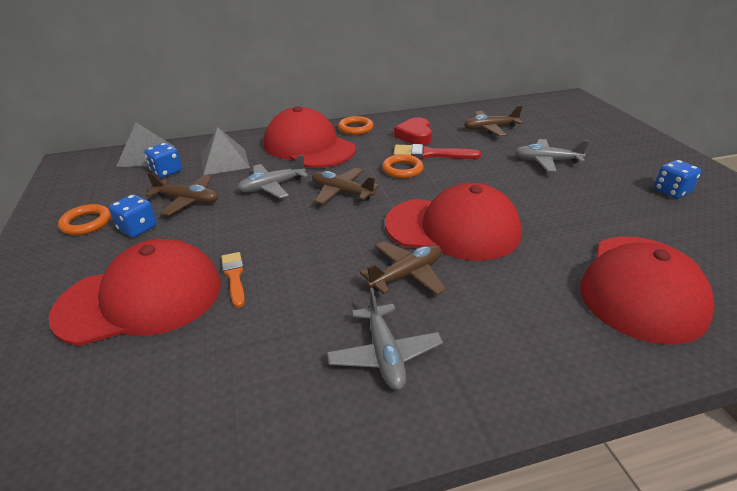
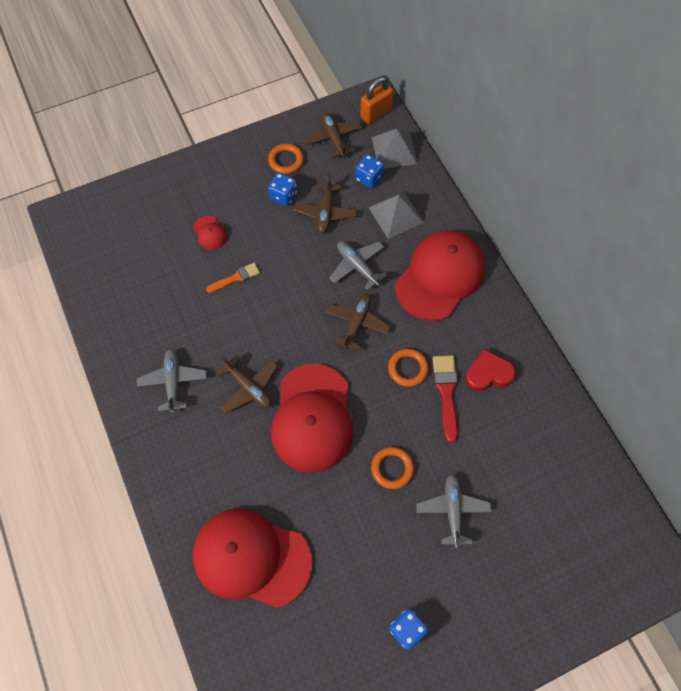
camera: 80 degrees right, 30 degrees up
red cap [49,239,221,346] -> red cap [193,216,227,250], size x0.40
grey plane [327,288,443,390] -> grey plane turned 105 degrees clockwise [137,349,207,413]
orange ring [338,116,373,135] -> orange ring moved to [371,447,414,489]
brown plane [464,105,523,136] -> brown plane moved to [304,112,362,158]
none -> orange padlock [360,77,394,124]

